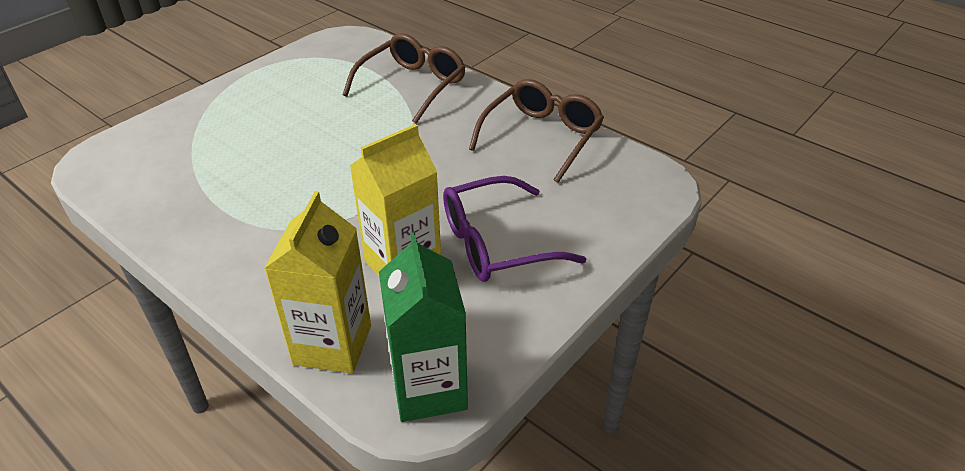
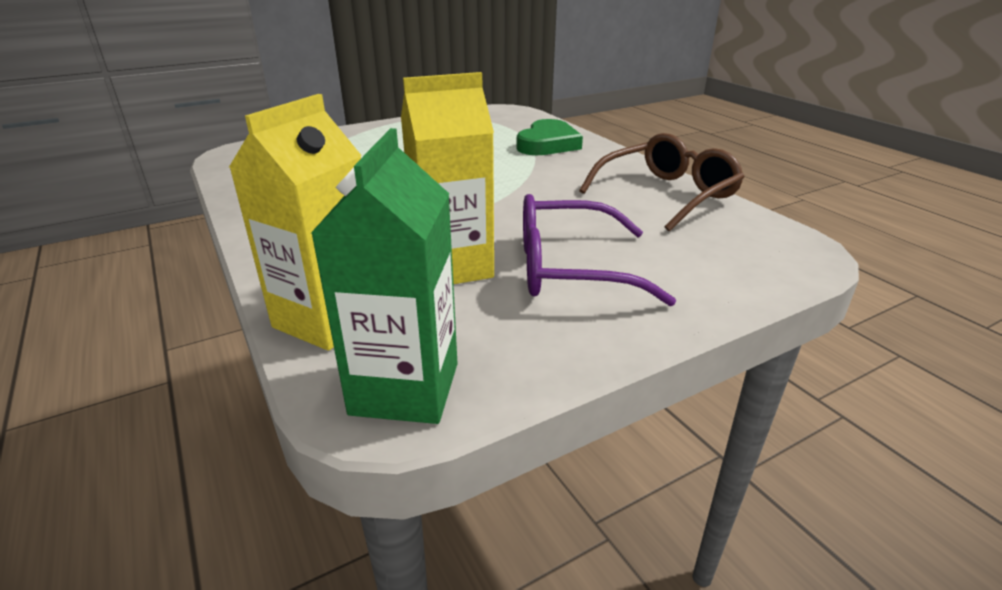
camera: 20 degrees right, 10 degrees down
brown glasses [343,33,466,124] -> green heart [516,119,583,155]

